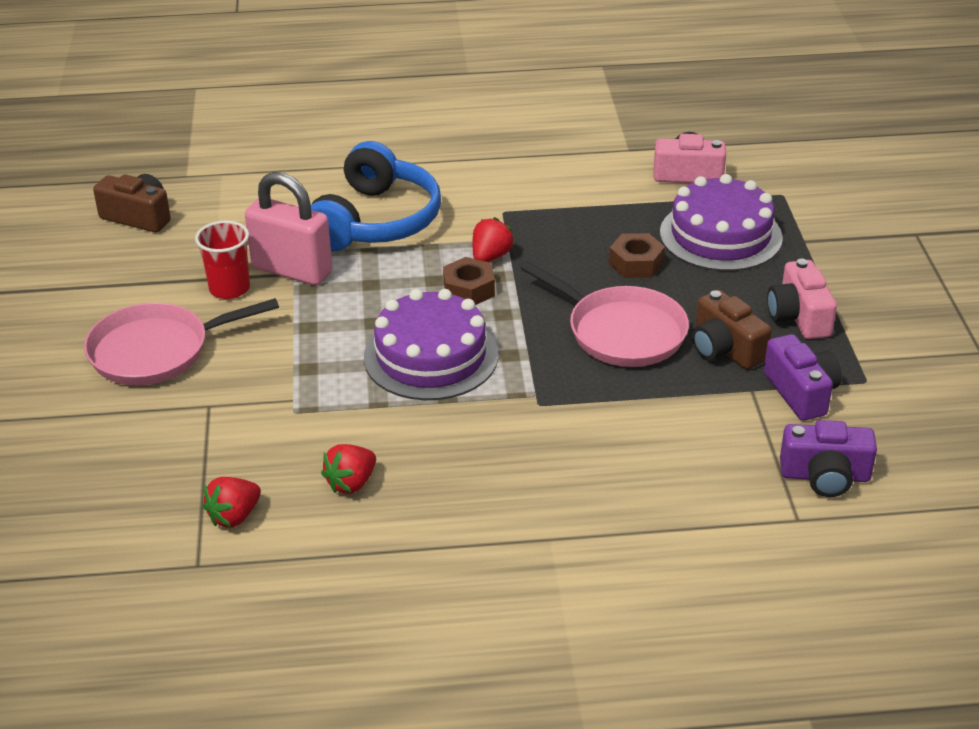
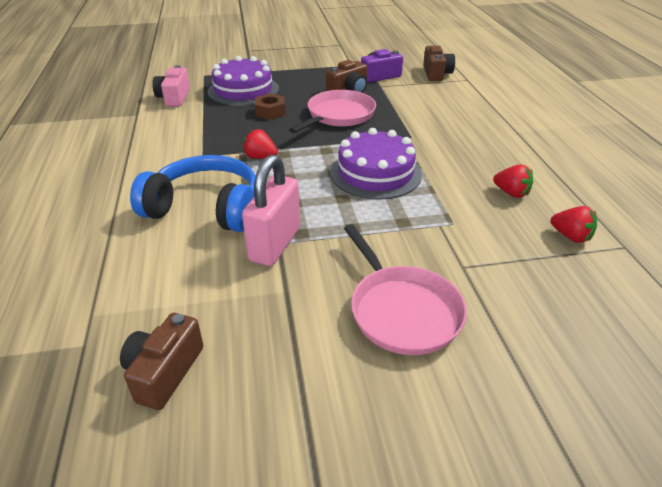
camera: 95 degrees left, 0 degrees up
red cup [195,221,250,299] -> none
brown nut [443,257,495,305] -> none
pink camera [767,259,837,339] -> none
purple camera [780,420,877,497] -> brown camera [423,46,455,81]

